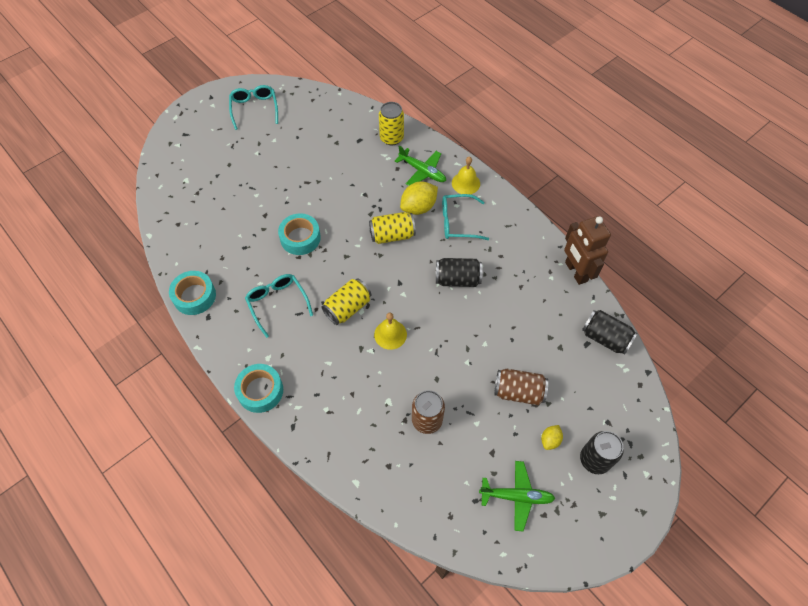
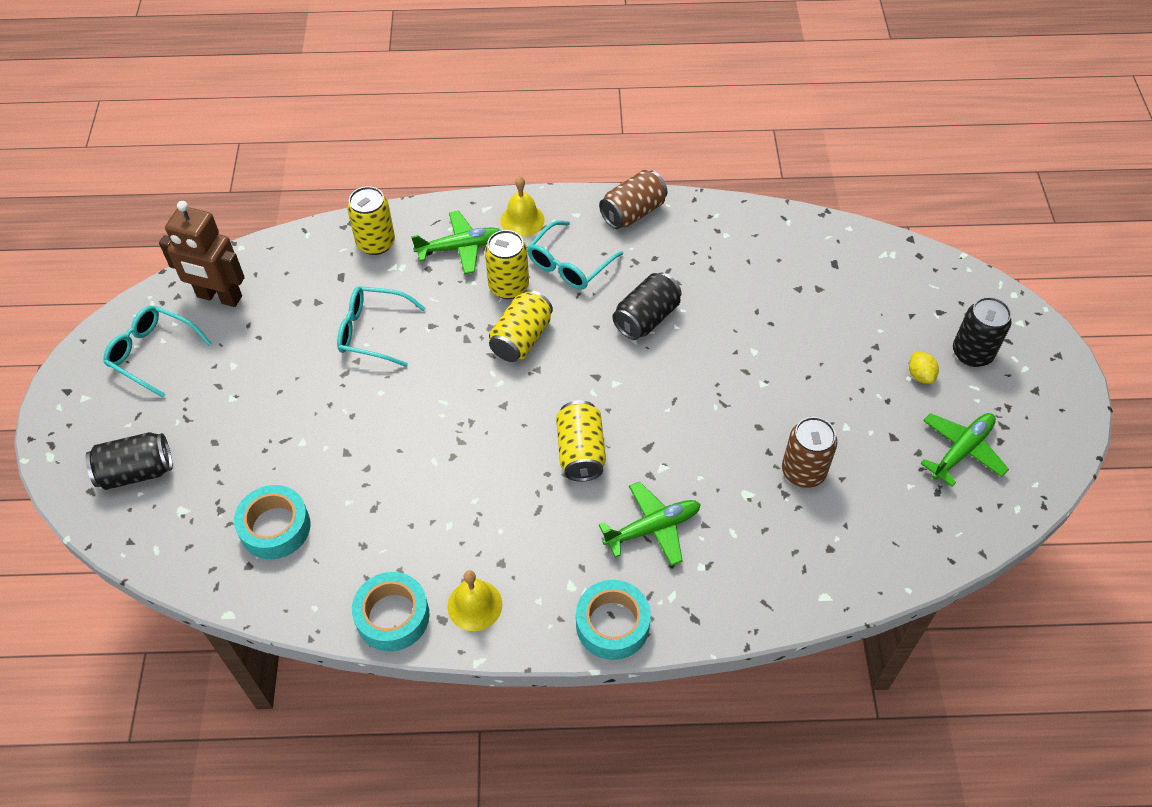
camera: 50 degrees left, 5 degrees down
turquoise glasses [245,274,313,338] -> turquoise glasses moved to [337,286,425,367]
turquoise tape [278,213,321,255] -> turquoise tape moved to [234,485,311,559]
yellow bell [374,313,407,350] -> yellow bell moved to [447,570,503,631]
yellow lemon [400,182,438,215] -> yellow can [485,230,529,299]
brown can [494,369,548,405] -> brown can moved to [599,170,668,229]
brown robot [564,216,611,285] -> brown robot moved to [159,201,245,307]
black can [582,310,637,355] -> black can moved to [85,432,173,490]
none -> green plane [599,482,701,566]

